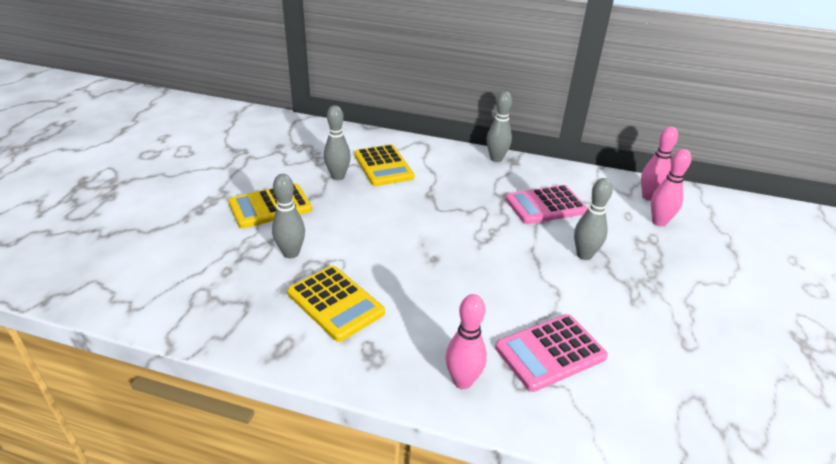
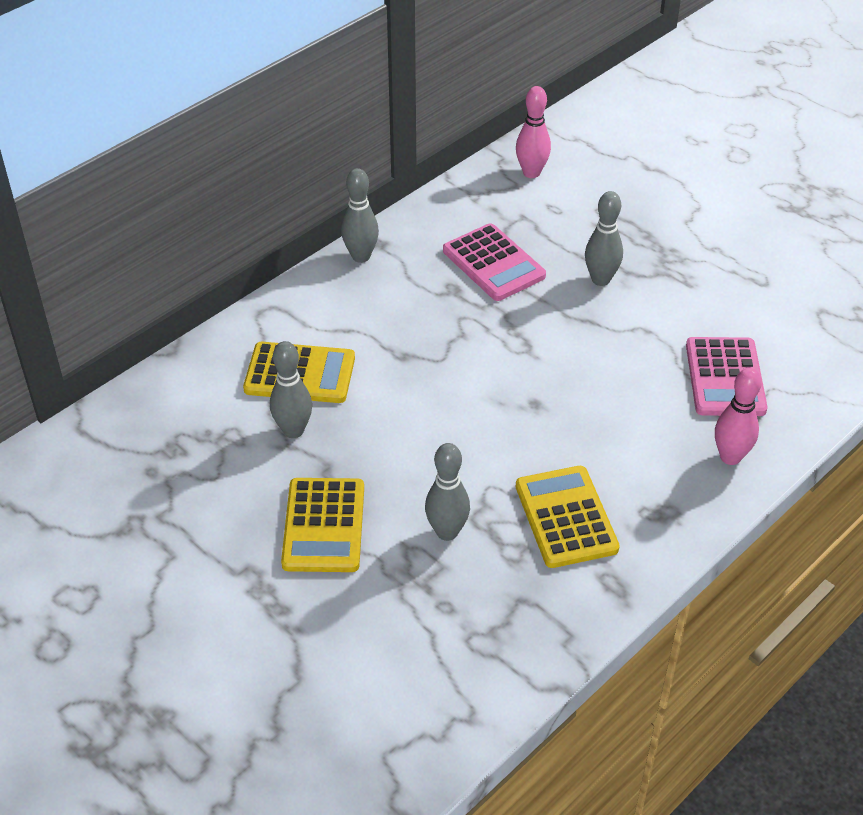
camera: 60 degrees left, 10 degrees up
yellow calculator [287,266,385,342] -> yellow calculator turned 90 degrees counterclockwise [516,466,620,568]
pink calculator [505,185,588,224] -> pink calculator turned 45 degrees counterclockwise [443,223,546,301]
pink bowling pin [651,149,691,226] -> none

